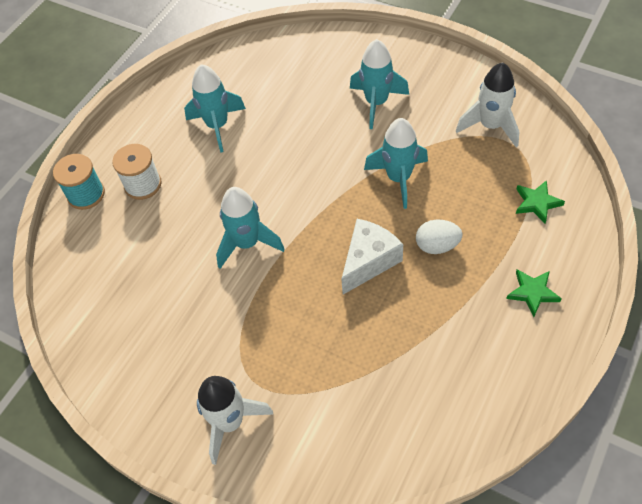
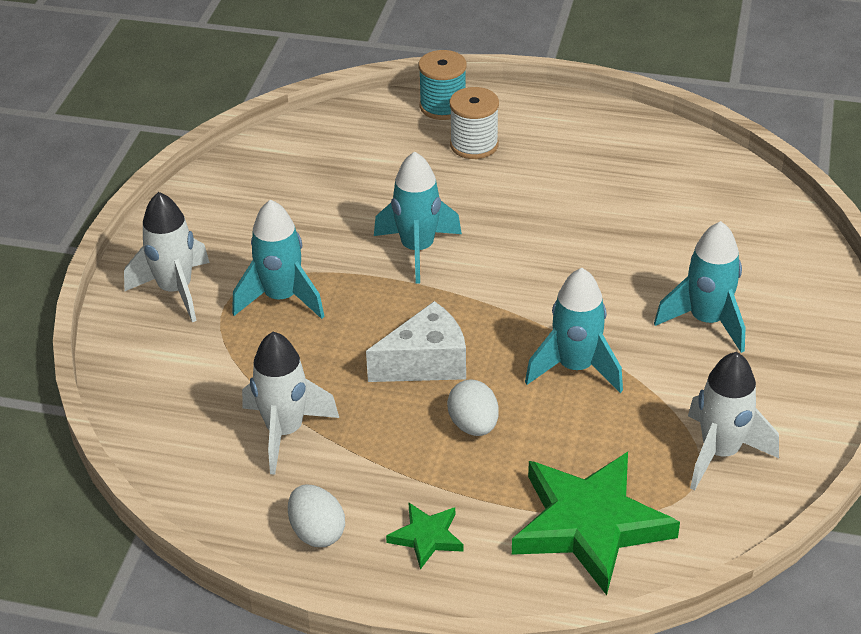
camera: 70 degrees right, 15 degrees down
turquoise rocket [184,64,246,153] -> turquoise rocket moved to [232,199,324,319]
white cheese [341,219,403,294] -> white cheese turned 45 degrees counterclockwise [366,301,466,382]
green star [516,180,565,223] -> green star [512,452,680,595], size x2.16
none -> white rocket [242,332,339,475]
none -> white egg [288,485,345,547]

